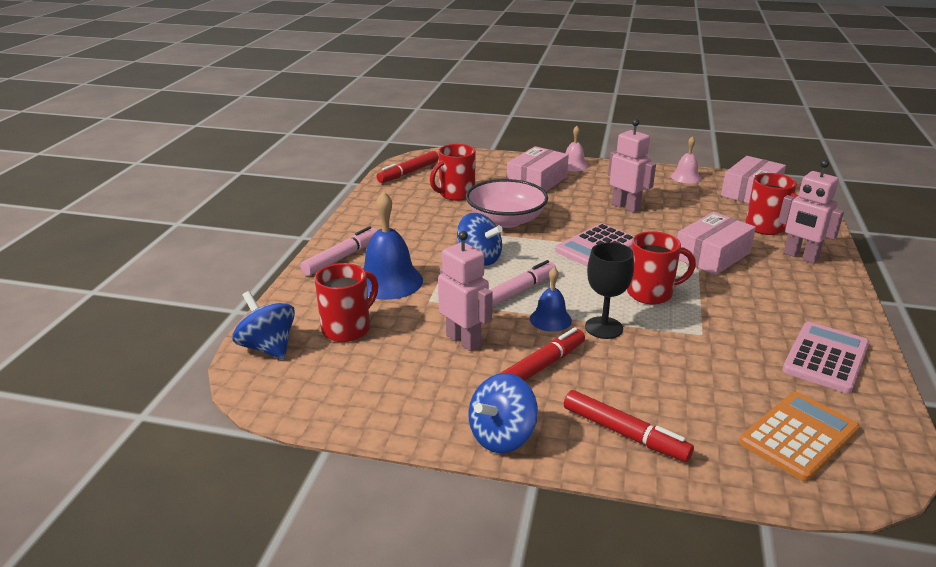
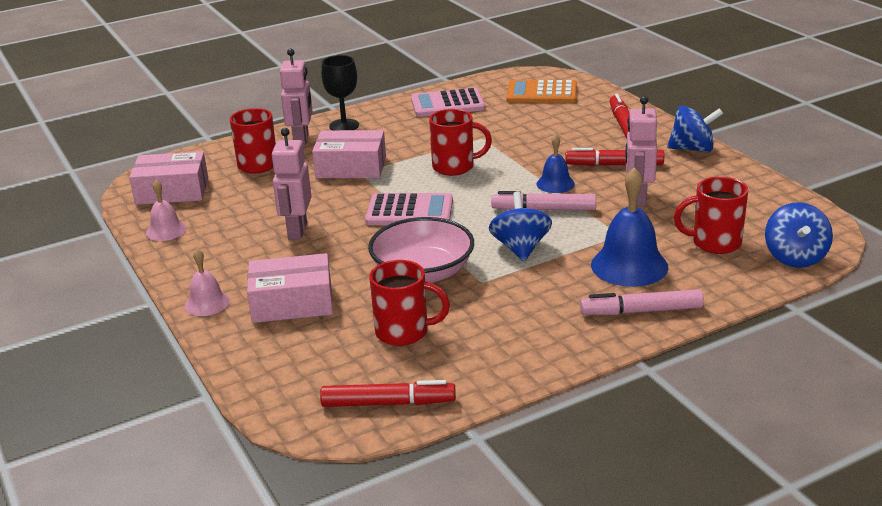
camera: 130 degrees left, 0 degrees up
black goblet [585,242,634,339] -> black goblet moved to [321,55,359,130]
red mug [627,231,696,305] -> red mug turned 135 degrees clockwise [429,109,492,176]

